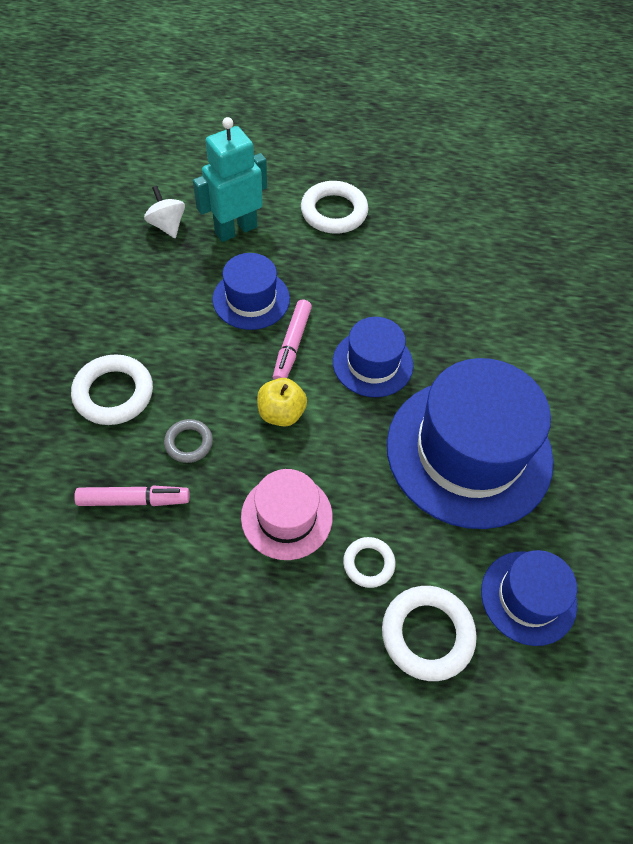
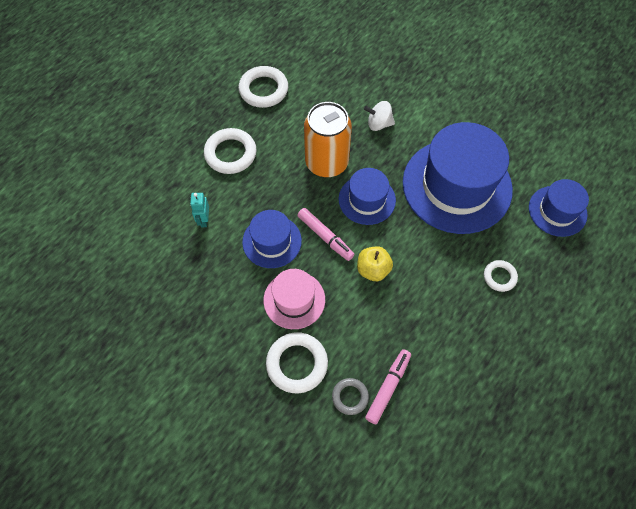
camera: 55 degrees left, 5 degrees up
white spinning top [144,186,185,238] -> white spinning top moved to [364,101,395,131]
grey ring [164,419,213,463] -> grey ring moved to [332,378,369,415]
turquoise robot [193,117,267,242] -> turquoise robot [190,193,209,227], size x0.49
pink hat [241,469,333,560] -> pink hat moved to [263,269,325,329]
white ring [382,586,477,681] -> white ring moved to [239,66,288,108]
none -> orange can [304,102,352,177]

